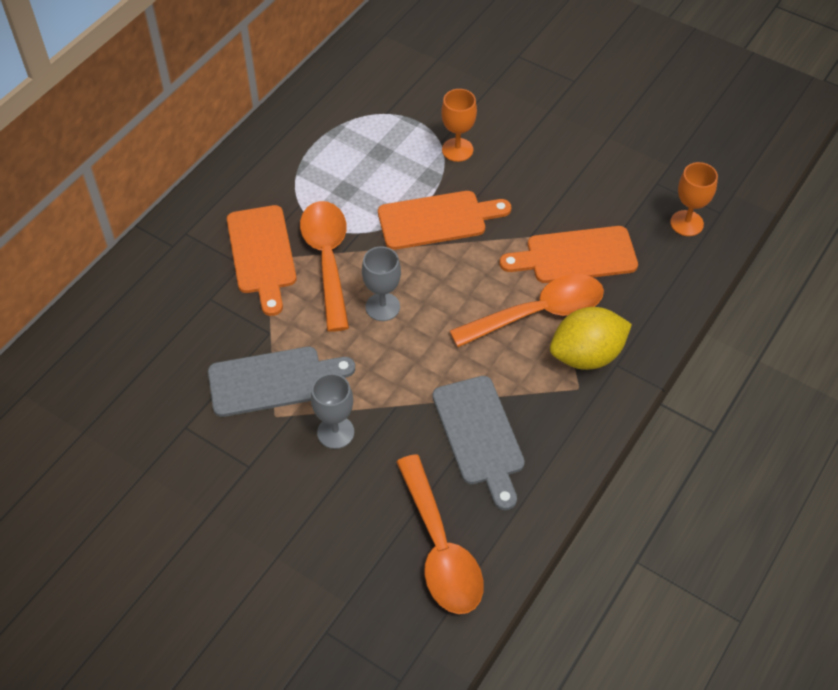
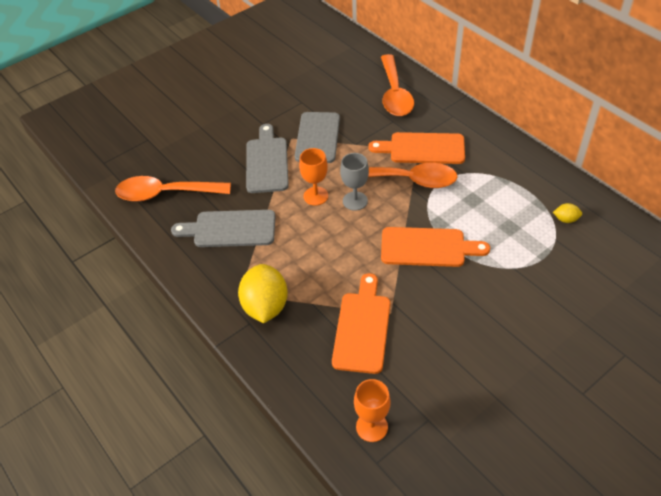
camera: 110 degrees right, 5 degrees down
grey goblet [311,373,354,449] -> grey cutting board [246,124,289,193]
orange cutting board [378,191,511,250] -> orange cutting board turned 90 degrees counterclockwise [381,227,490,267]
orange goblet [441,89,477,162] -> orange goblet moved to [299,148,328,206]
orange spoon [450,274,604,347] -> orange spoon moved to [381,54,414,116]
none -> yellow lemon [553,203,582,223]

